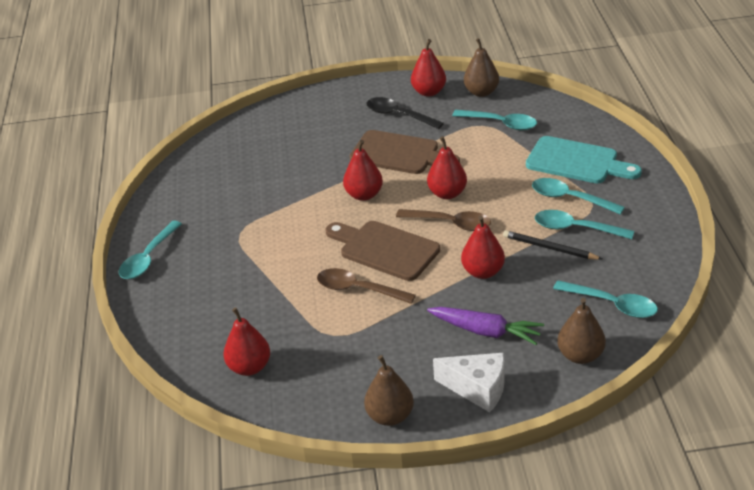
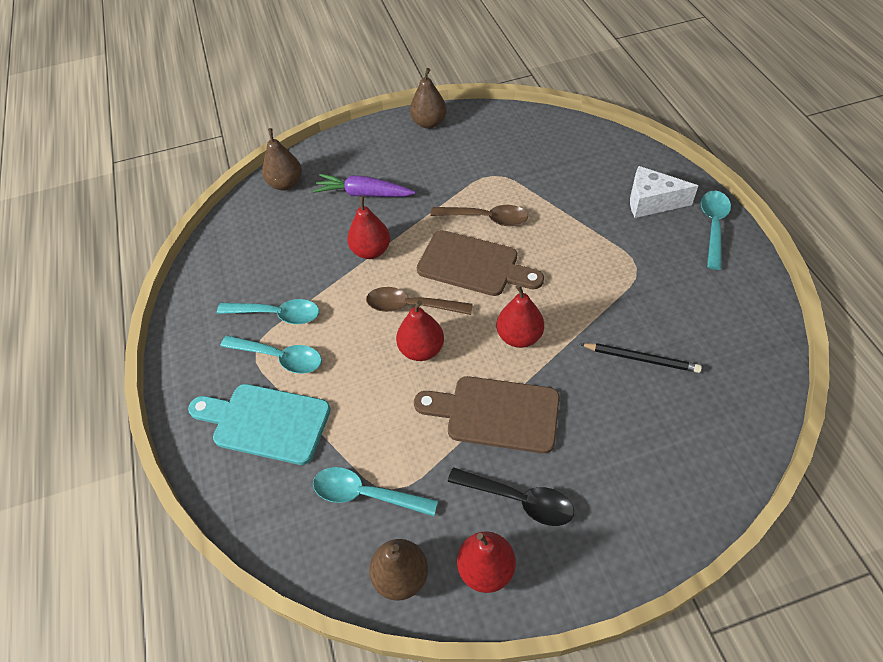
camera: 170 degrees right, 15 degrees up
red pear [223,308,270,376] -> none
white cheese [433,352,505,413] -> white cheese moved to [630,166,698,218]
black pencil [503,230,602,260] -> black pencil moved to [580,343,702,373]
turquoise spoon [553,280,658,318] -> none

